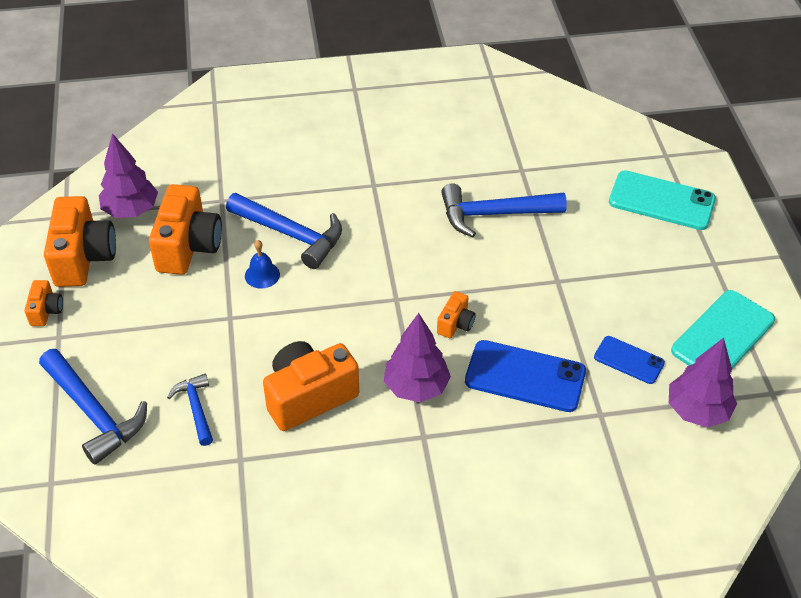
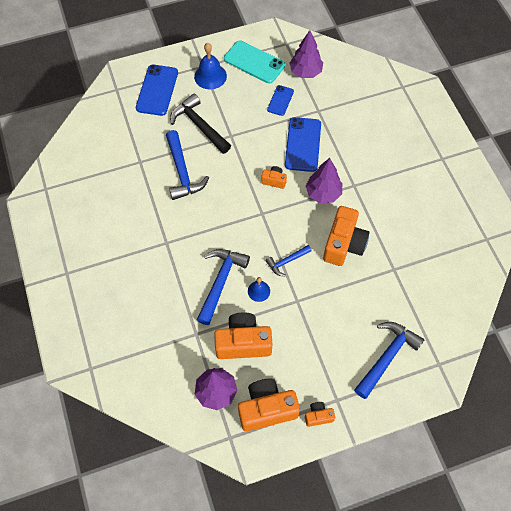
camera: 100 degrees left, 15 degrees up
blue hammer [167,374,213,446] -> blue hammer moved to [265,245,312,276]
orange camera [263,341,359,431] -> orange camera turned 120 degrees counterclockwise [323,206,369,266]
turquoise phone [609,170,716,230] -> blue phone [136,65,178,116]
none -> black hammer [170,93,231,154]
none -> blue bell [194,43,227,89]

